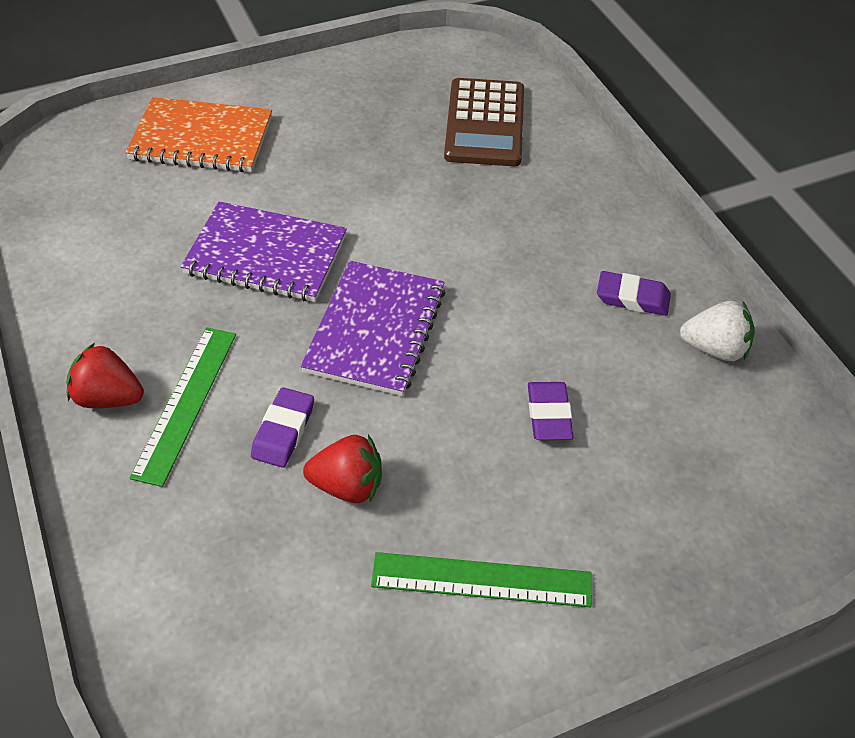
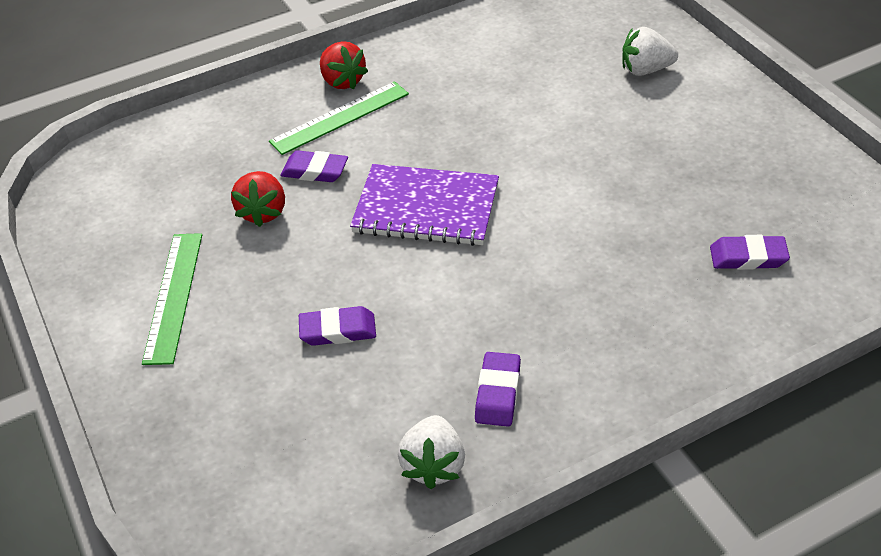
camera: 90 degrees right, 5 degrees down
red strawberry [66,343,144,408] -> red strawberry turned 135 degrees clockwise [320,41,368,90]
orange notebook [125,97,272,172] -> white strawberry [622,27,678,76]
green ruler [129,327,236,487] -> green ruler turned 45 degrees counterclockwise [269,81,409,155]
purple notebook [180,201,347,302] -> none
brown calculator [444,78,524,166] -> purple eraser [710,235,790,270]

